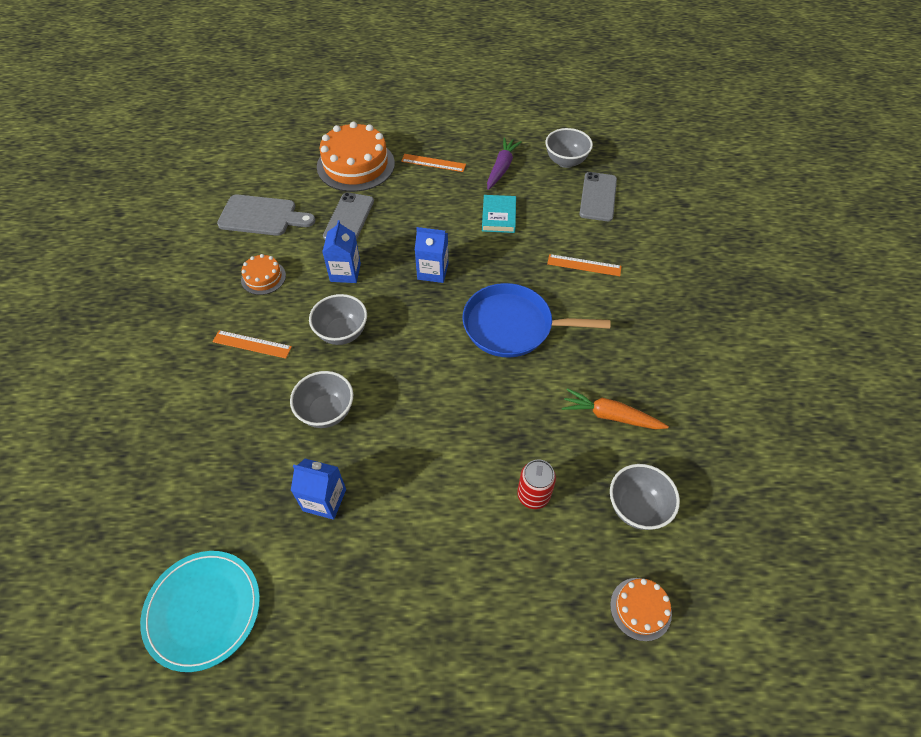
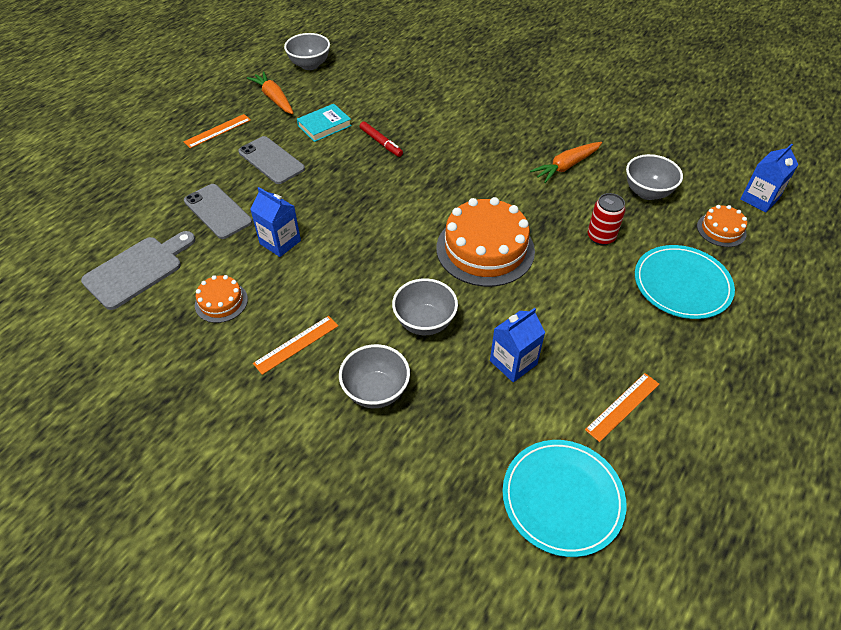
camera: 55 degrees left, 5 degrees down
grey bowl [309,294,367,345] -> grey bowl moved to [339,344,410,408]
orange cake [317,122,395,192] -> orange cake moved to [436,197,535,287]
blue carton [415,227,448,283] -> blue carton moved to [740,144,798,213]
blue pan [462,283,610,358] -> none
turquoise book [482,195,516,233] -> turquoise book turned 75 degrees counterclockwise [297,104,352,142]
purple carrot [487,137,522,190] -> orange carrot [247,71,294,114]
orange ruler [547,254,622,276] -> orange ruler moved to [585,373,659,442]
grey phone [580,172,617,221] -> grey phone moved to [238,136,305,184]
none -> red marker [360,121,403,157]
none -> turquoise plate [635,245,735,319]

